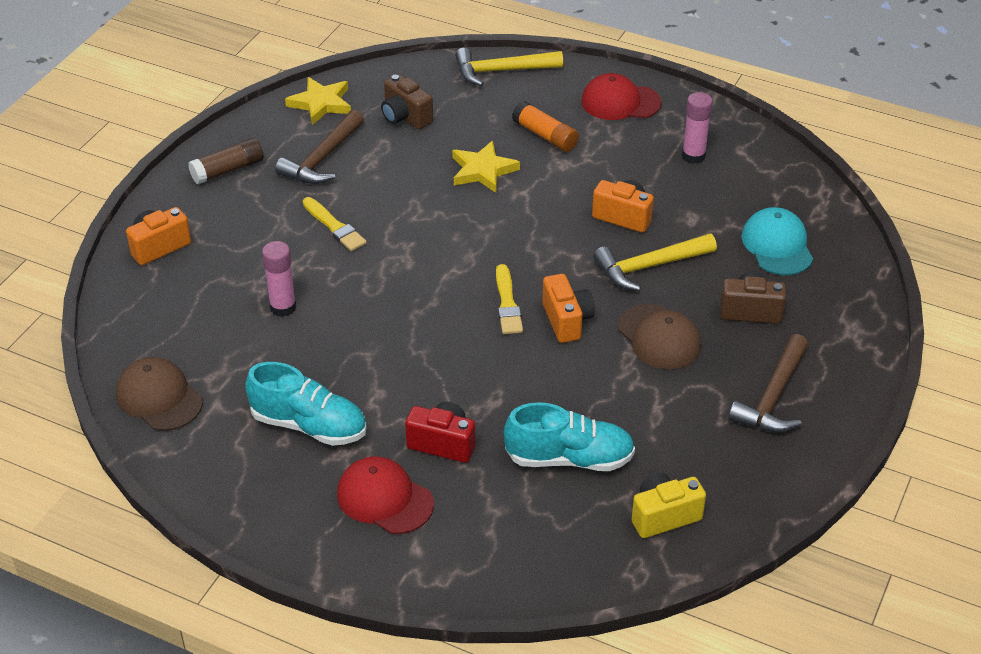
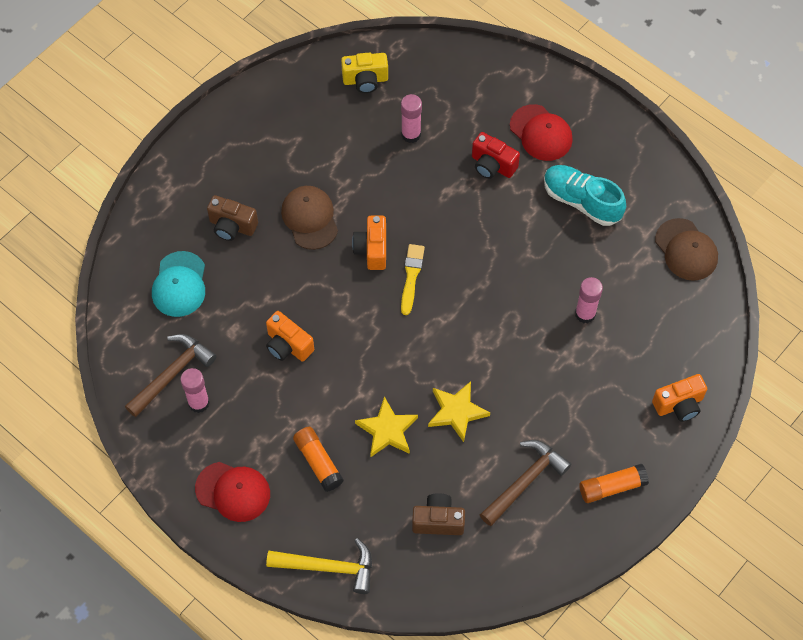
camera: 165 degrees left, 20 degrees up
brown glue stick [188,138,264,185] -> orange glue stick [579,464,649,503]
yellow star [285,77,351,125] -> yellow star moved to [428,381,490,442]
yellow brush [302,197,367,251] -> none
brown camera [381,74,433,129] -> brown camera turned 60 degrees counterclockwise [412,493,465,535]
turquoise shoe [504,402,635,471] -> pink glue stick [401,94,422,143]
yellow hammer [593,233,717,291] -> none
brown hammer [728,334,808,432] -> brown hammer moved to [125,334,217,417]

